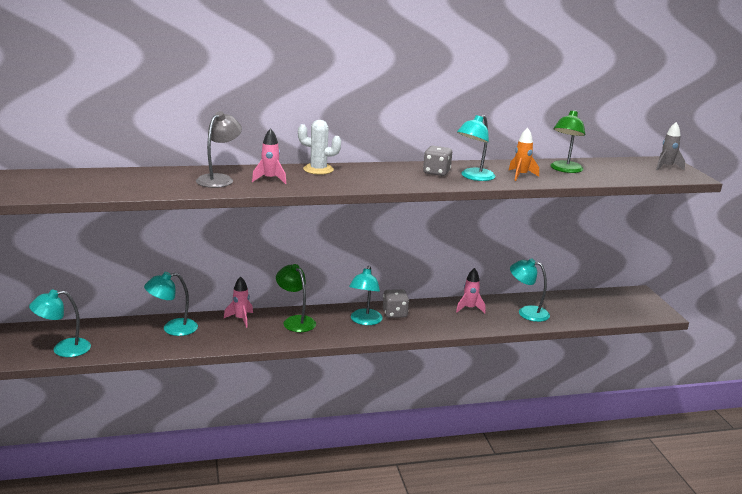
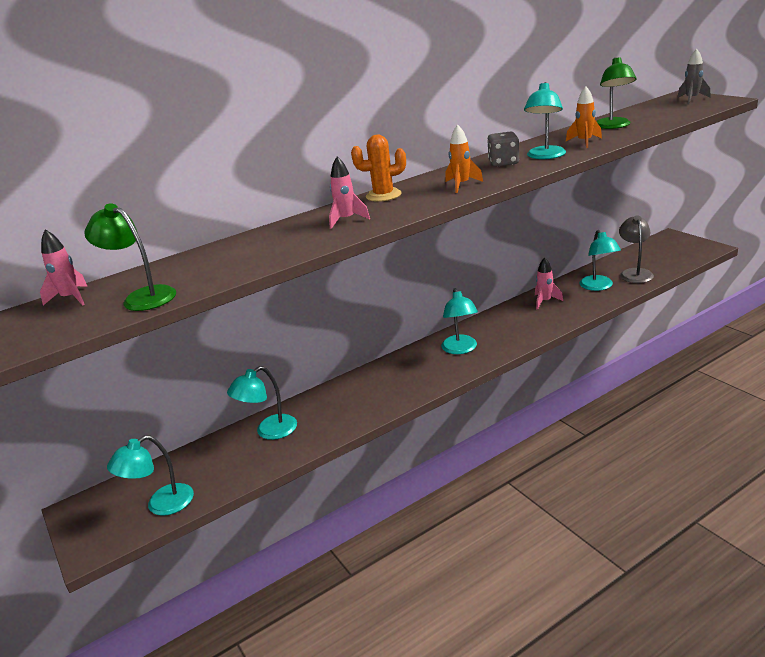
camera: 15 degrees left, 5 degrees up
grey lamp [196,111,242,188] -> grey lamp moved to [619,215,654,283]
pink rocket [224,276,253,328] -> pink rocket moved to [40,230,88,306]
green lamp [276,264,316,332] -> green lamp moved to [84,204,176,311]
white cactus [298,120,341,175] -> orange cactus [351,135,406,202]
grey dice [383,289,409,318] -> none
turquoise lamp [510,258,550,322] -> turquoise lamp turned 105 degrees counterclockwise [579,230,621,291]
none -> orange rocket [445,124,483,193]

